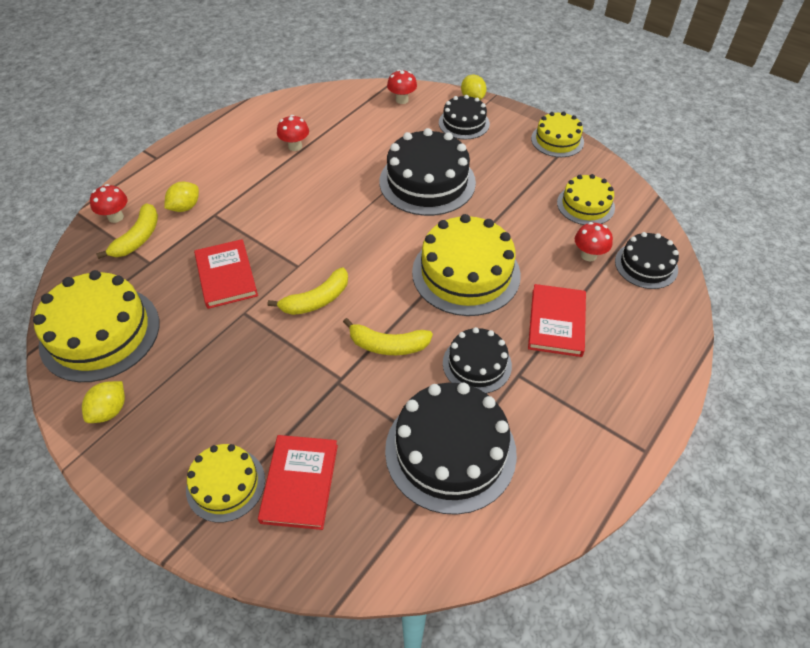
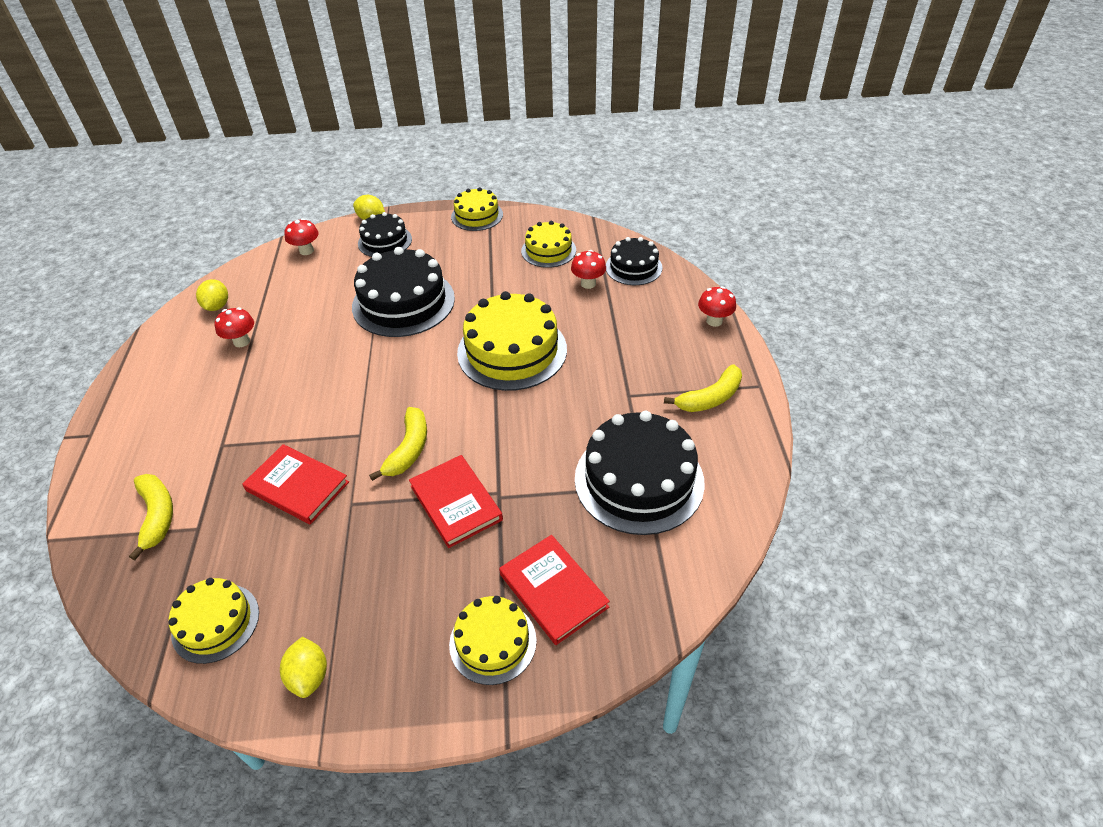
camera: 40 degrees left, 5 degrees down
yellow cake [33,270,159,382] -> yellow cake [168,578,259,664], size x0.58
red mushroom [90,184,127,223] -> red mushroom moved to [698,286,736,327]
yellow lemon [164,182,199,212] -> yellow lemon moved to [196,279,228,311]
yellow banana [343,318,433,355] -> yellow banana moved to [664,364,742,412]
black cake [443,327,512,394] -> none
red book [528,284,586,357] -> red book moved to [409,455,503,548]

